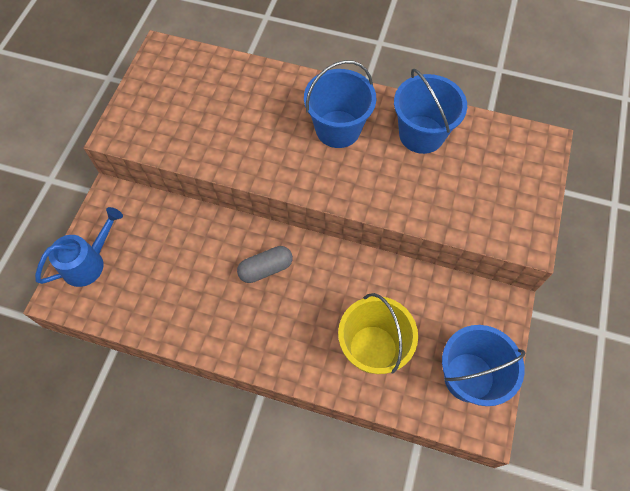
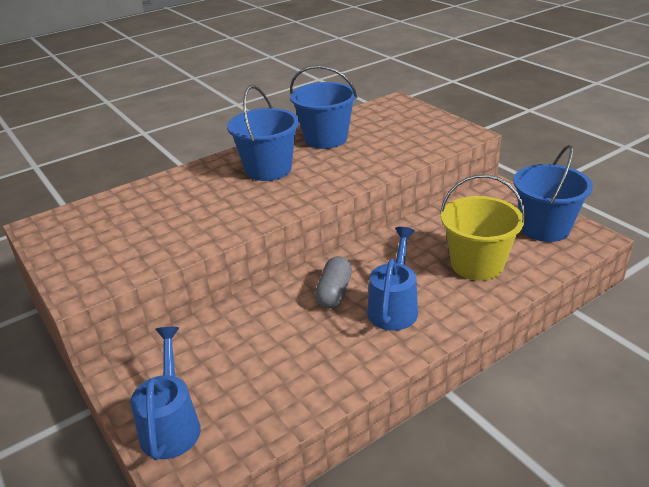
camera: 50 degrees left, 30 degrees down
none -> blue watering can [367,227,418,331]

